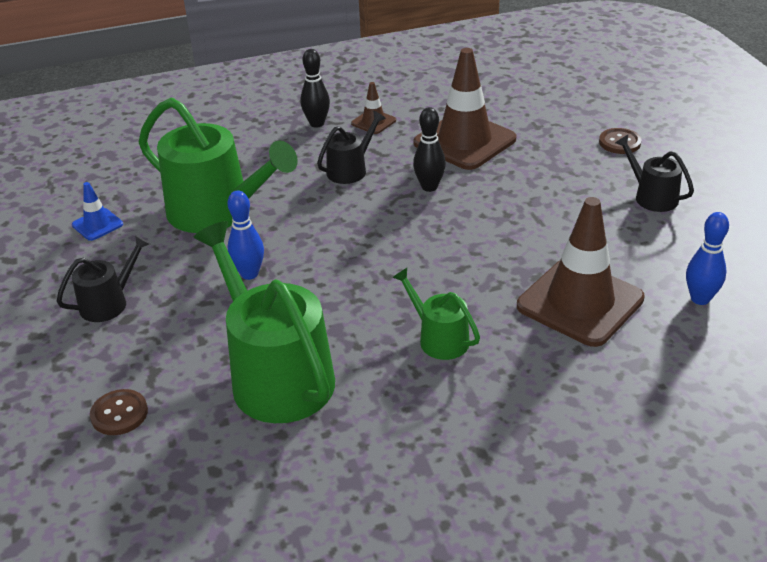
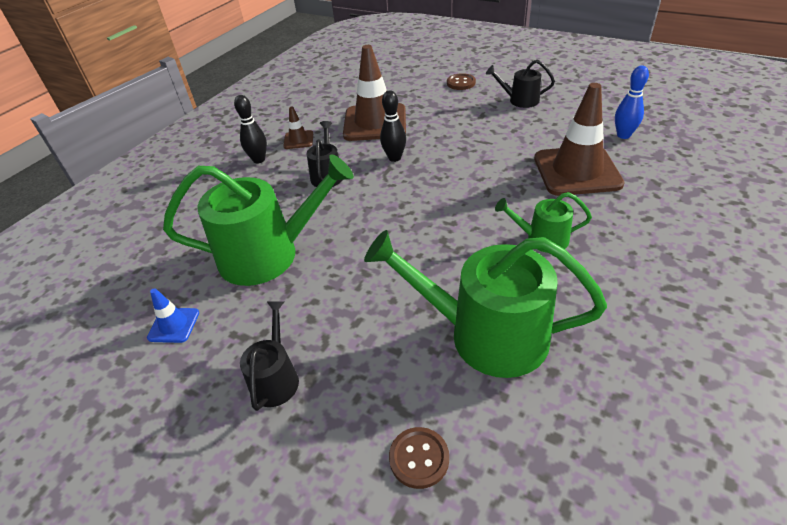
camera: 40 degrees left, 5 degrees up
blue bowling pin [227,190,264,280] -> none

